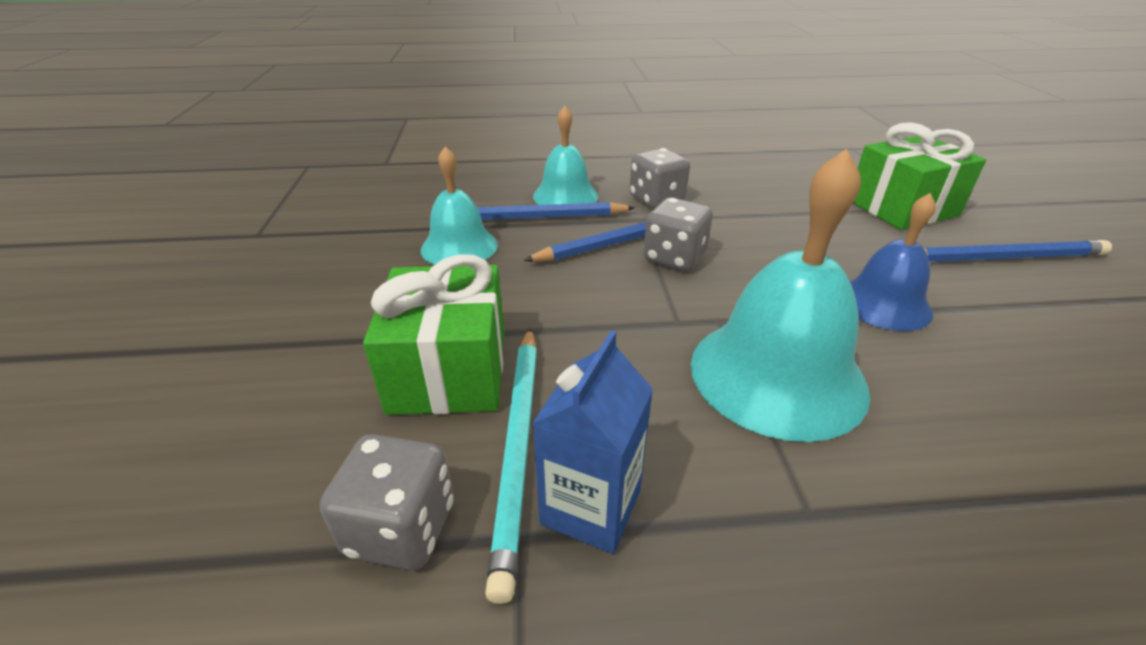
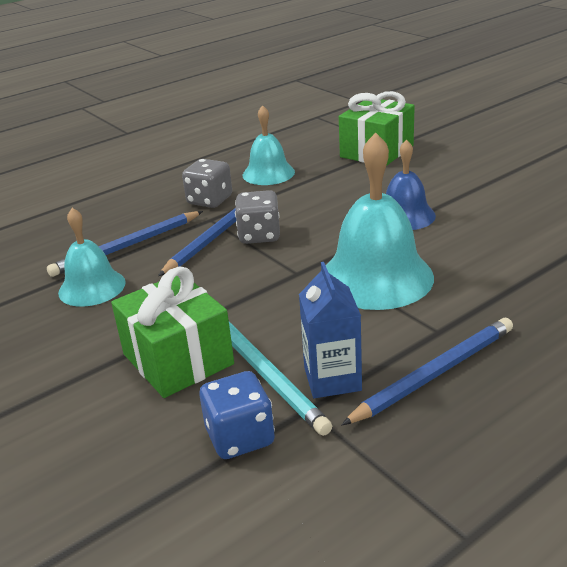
camera: 30 degrees left, 5 degrees down
grey dice [320,434,454,570] -> blue dice [200,371,275,459]
turquoise bell [533,106,598,205] -> turquoise bell moved to [243,105,295,185]
blue pencil [923,240,1112,262] -> blue pencil moved to [342,318,513,425]

